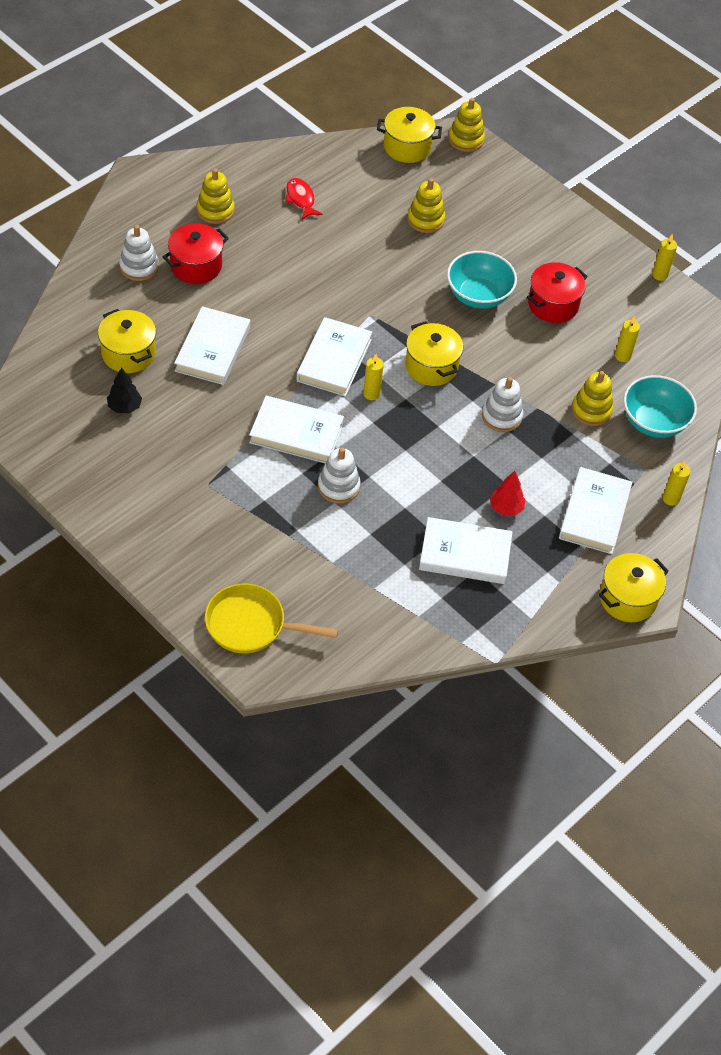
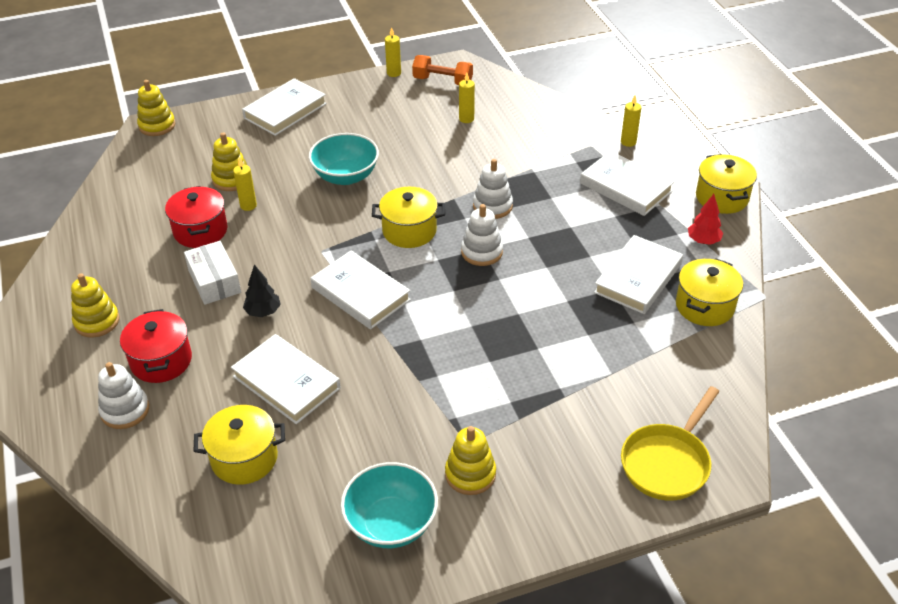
camera: 60 degrees left, 10 degrees down
black tree [107,367,142,413] -> black tree moved to [243,265,281,317]
white book [249,396,344,463] -> white book moved to [242,78,327,136]
red fish [285,178,323,220] -> none
white stacking toy [318,447,361,504] -> white stacking toy moved to [461,204,503,266]
yellow candle [363,354,384,400] -> yellow candle moved to [233,157,257,211]
yellow pot [377,107,442,163] -> yellow pot moved to [676,258,743,326]
red tree [490,471,525,516] -> red tree moved to [688,194,723,245]
red pot [527,262,588,323] -> red pot moved to [165,186,227,248]
yellow stacking toy [572,371,613,426] -> yellow stacking toy moved to [445,426,496,495]
turquoise bowl [623,375,697,438] -> turquoise bowl moved to [341,462,438,548]
none -> white box [184,241,241,305]
none -> orange dumbbell [412,55,473,85]

